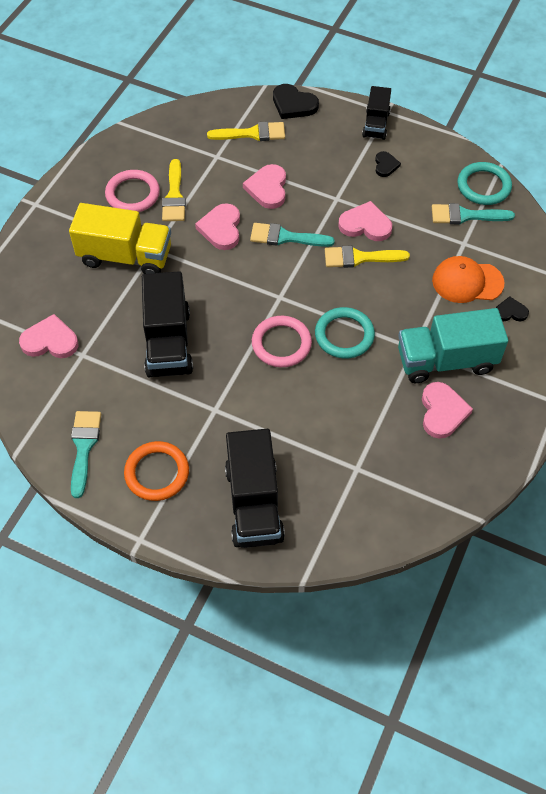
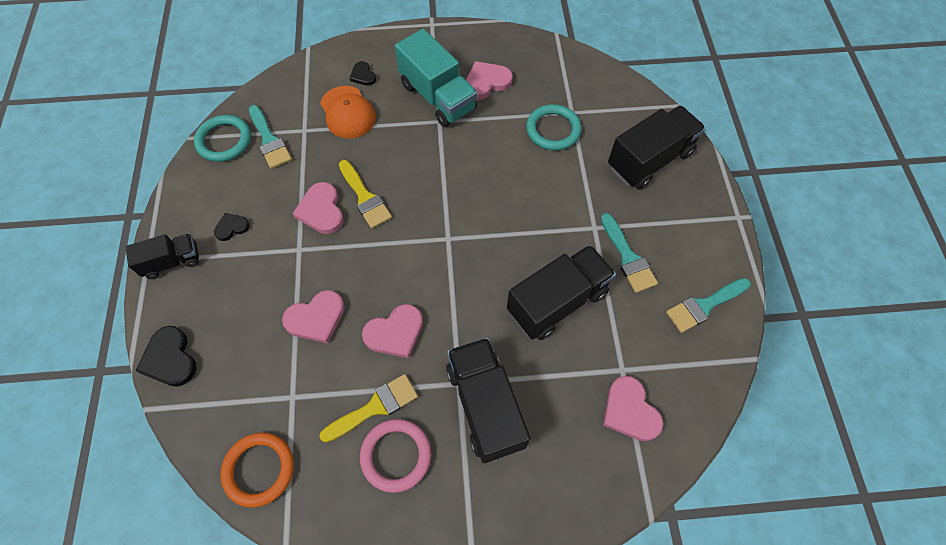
camera: 120 degrees left, 5 degrees up
yellow truck [69,203,171,274] -> black truck [446,337,530,463]
orange ring [124,441,189,501] -> orange ring moved to [220,432,294,508]
yellow brush [207,122,285,141] -> none
turquoise brush [250,223,335,247] -> turquoise brush moved to [601,213,658,293]
pink ring [252,316,312,367] -> none
black heart [273,84,319,119] -> black heart turned 150 degrees clockwise [136,326,197,387]
turquoise ring [315,307,375,359] -> turquoise ring moved to [526,104,582,151]

